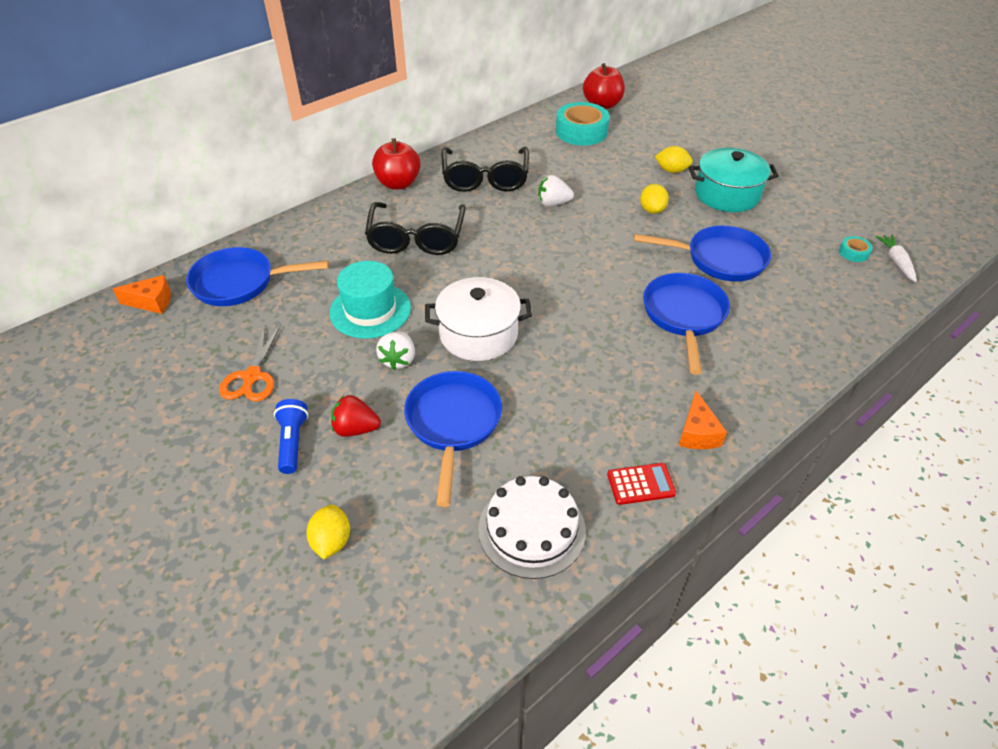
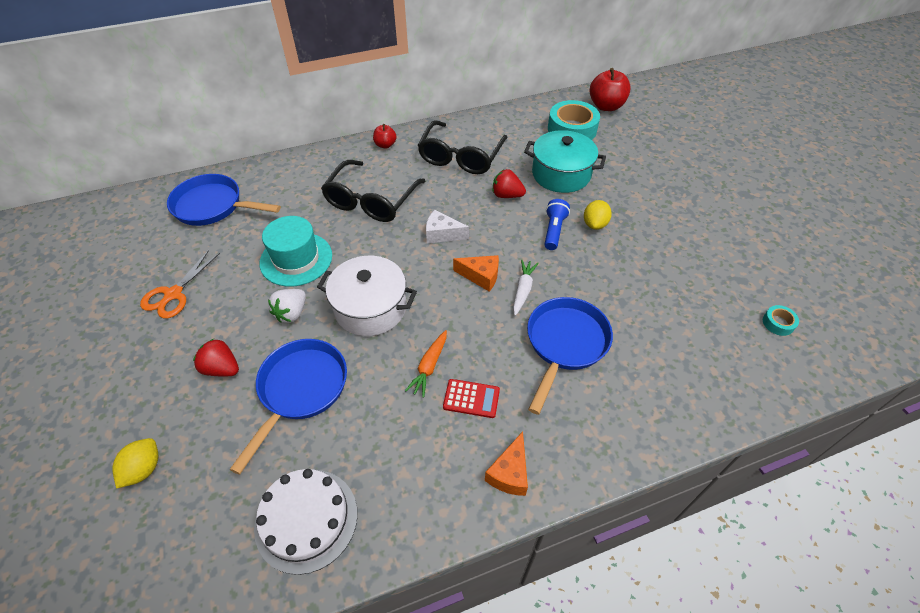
camera: 20 degrees right, 5 degrees up
orange cheese [113,275,171,314] -> orange cheese moved to [453,255,499,292]
blue flashlight [274,399,308,474] -> blue flashlight moved to [545,199,570,250]
red apple [372,138,421,190] -> red apple [373,124,397,149], size x0.55
white strawberry [538,175,574,206] -> red strawberry [492,169,526,198]
red calculator [607,463,676,505] -> red calculator moved to [443,379,500,418]
blue pan [634,226,771,281] -> none
yellow lemon [655,146,693,173] -> none
turquoise pot [689,148,779,212] -> turquoise pot moved to [524,130,606,193]
white carrot [875,235,917,282] -> white carrot moved to [513,259,539,316]
none -> orange carrot [405,330,447,398]
none -> white cheese [426,210,469,243]

